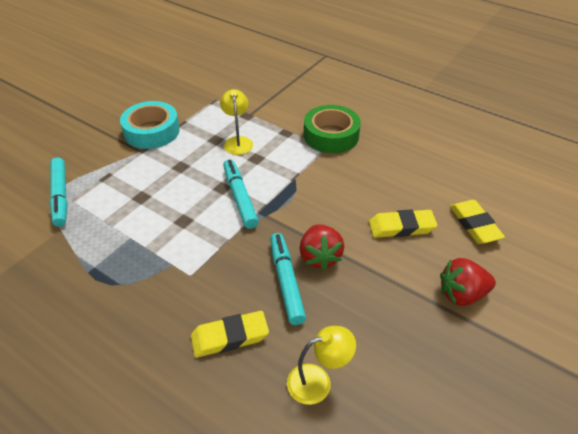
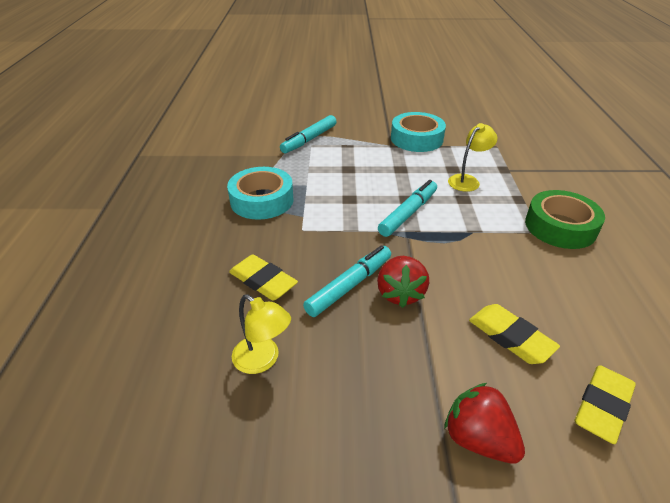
camera: 55 degrees right, 5 degrees down
red strawberry [299,224,345,270] -> red strawberry turned 45 degrees counterclockwise [377,256,429,308]
none -> turquoise tape [227,167,294,220]

